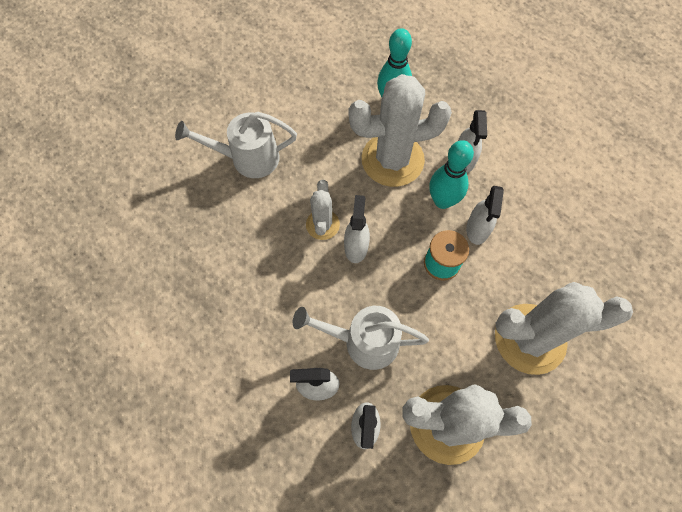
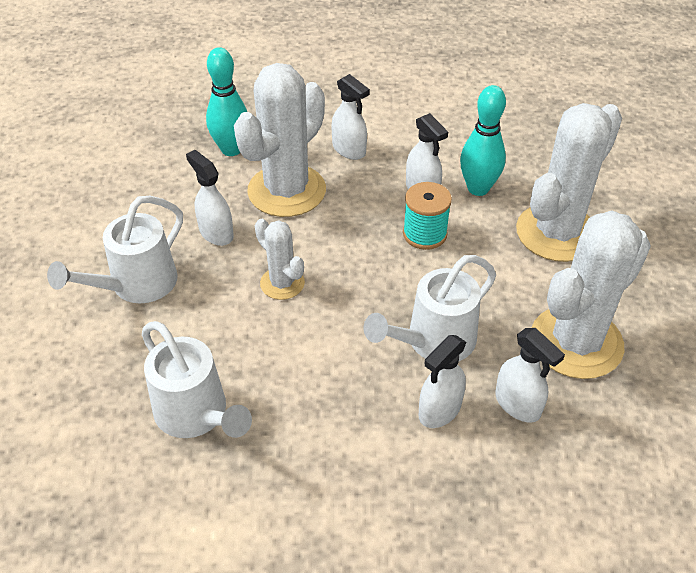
camera: 45 degrees left, 20 degrees down
white spray bottle [344,195,370,263] -> white spray bottle moved to [186,150,234,246]
turquoise bowling pin [429,140,474,209] -> turquoise bowling pin moved to [460,85,506,196]
none -> white watering can [142,321,252,438]

